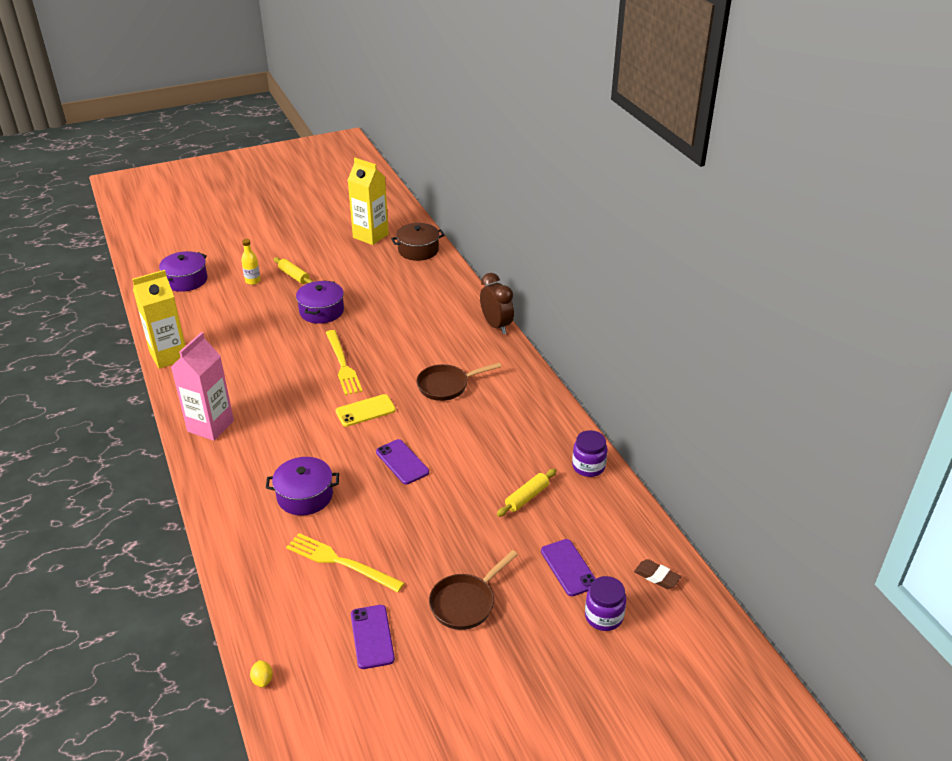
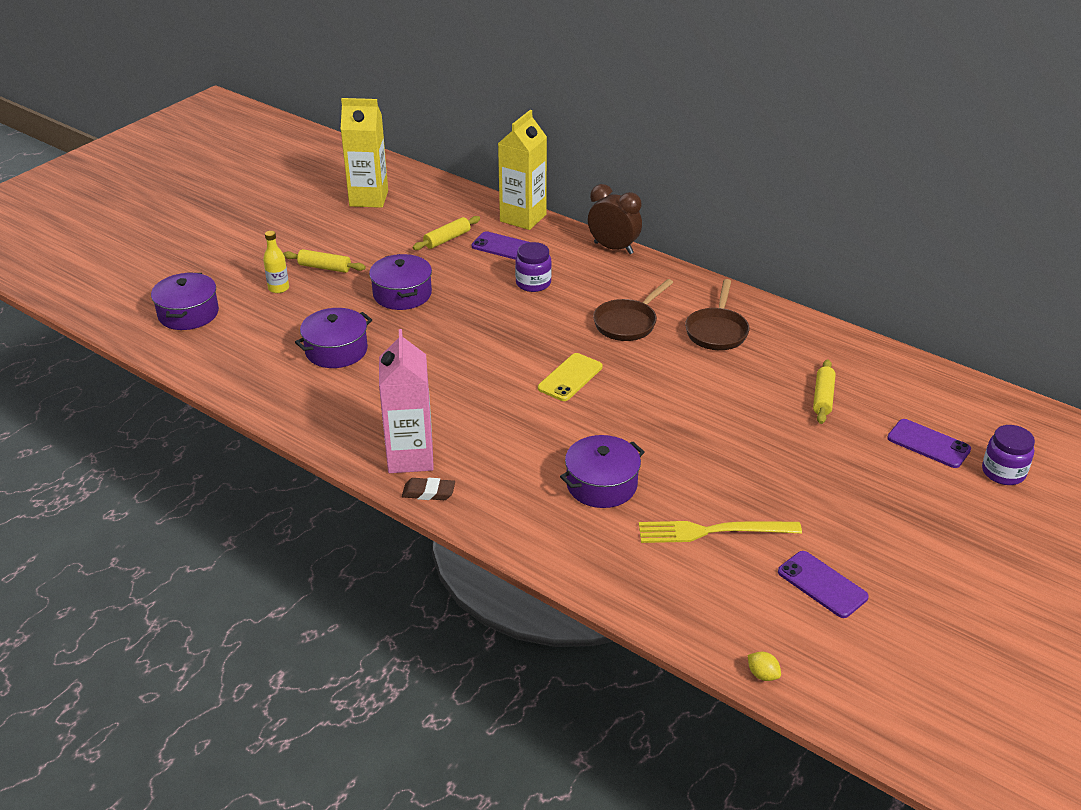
camera: 30 degrees left, 0 degrees up
yellow carton [132,270,186,369] -> yellow carton moved to [498,110,547,230]
yellow fork [326,330,363,395] -> none
purple phone [376,439,429,485] -> purple phone moved to [471,231,529,259]
brown pot [391,223,445,261] -> none
brown pan [429,550,518,630] -> brown pan moved to [685,279,750,350]
purple jar [572,430,607,477] -> purple jar moved to [515,242,552,292]
brown eraser [634,559,681,589] -> brown eraser moved to [402,478,455,500]
none -> purple pot [295,308,372,368]
none -> yellow rolling pin [412,216,480,250]

